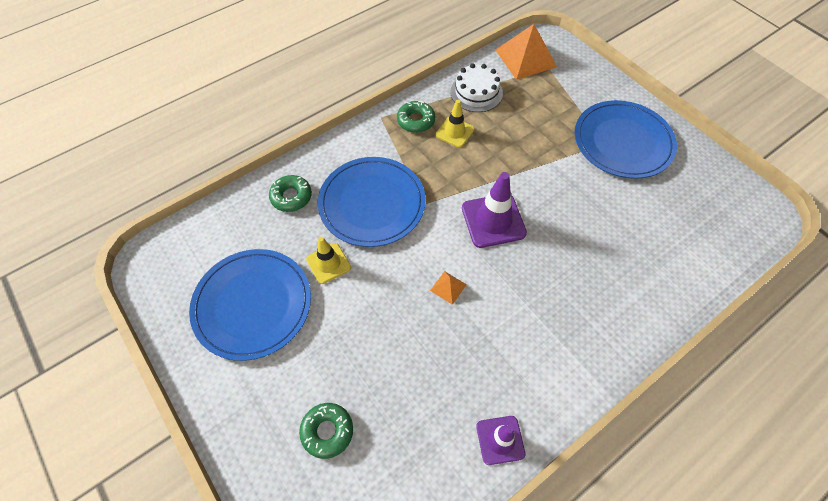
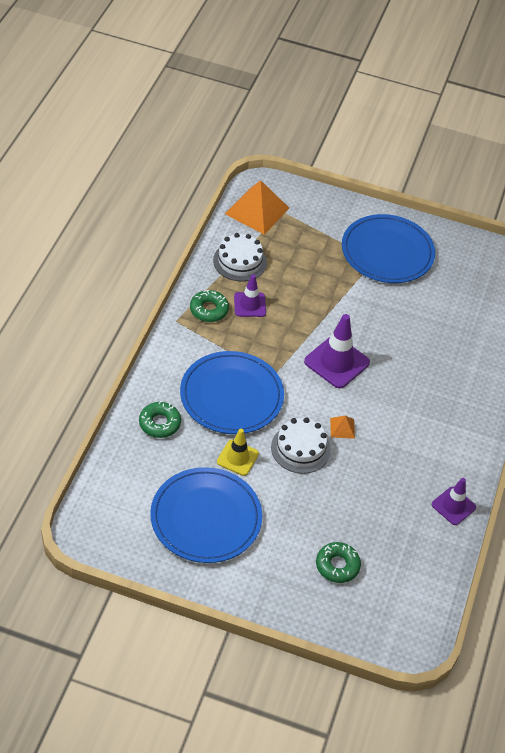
camera: 40 degrees left, 10 degrees down
yellow traffic cone [435,100,475,148] -> purple traffic cone [234,274,266,317]
none -> white cake [271,417,331,474]

